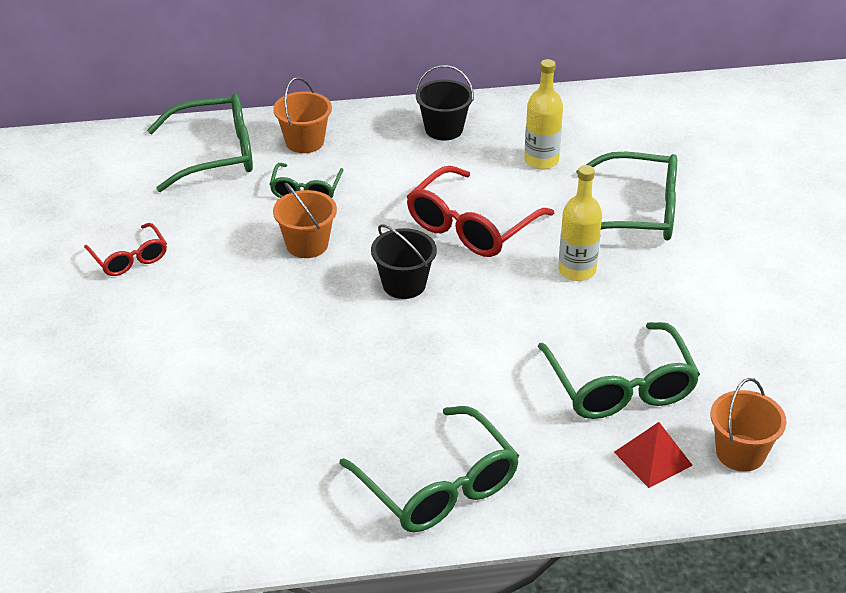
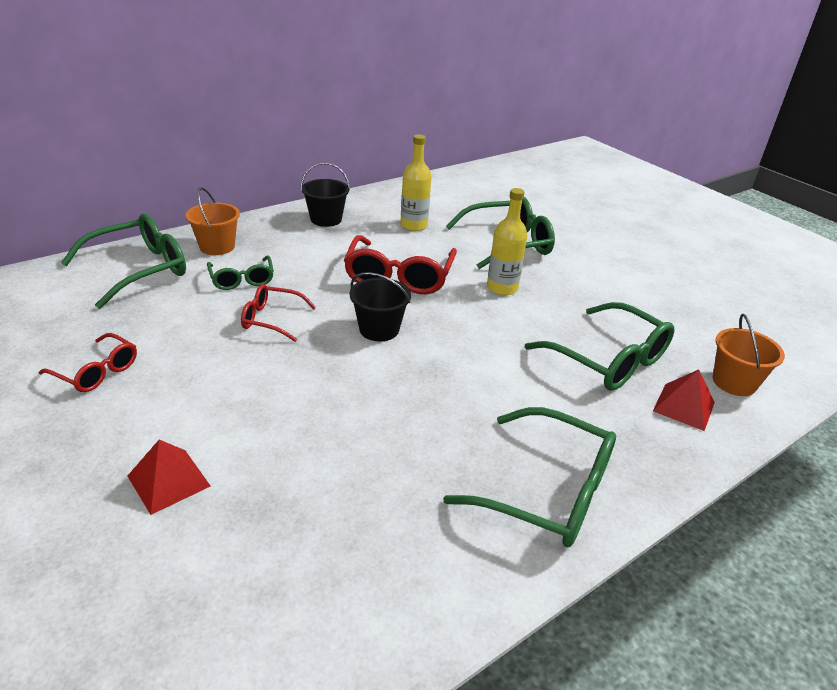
camera: 30 degrees left, 5 degrees down
orange bucket [273,182,337,258] -> red glasses [241,284,316,342]
none -> red pyramid [128,440,210,515]

